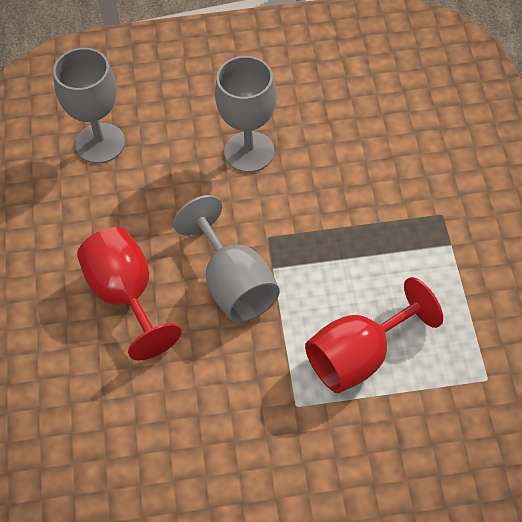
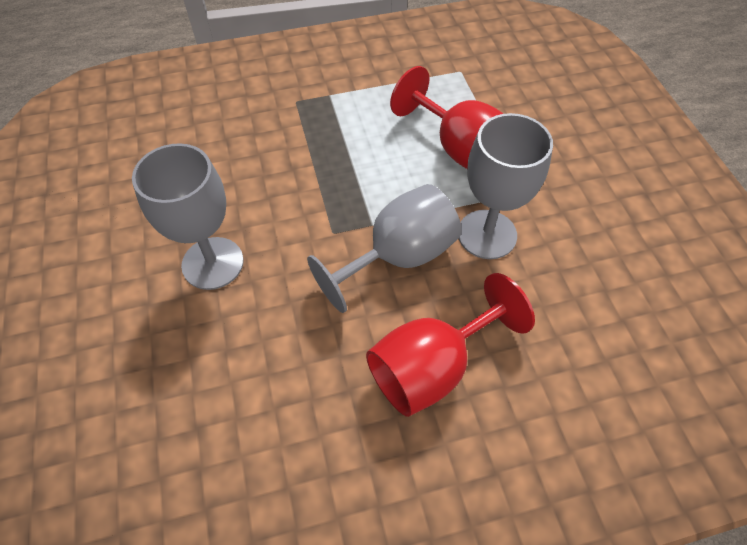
camera: 100 degrees left, 0 degrees up
grey goblet [53,48,125,163] -> grey goblet moved to [459,113,553,259]

